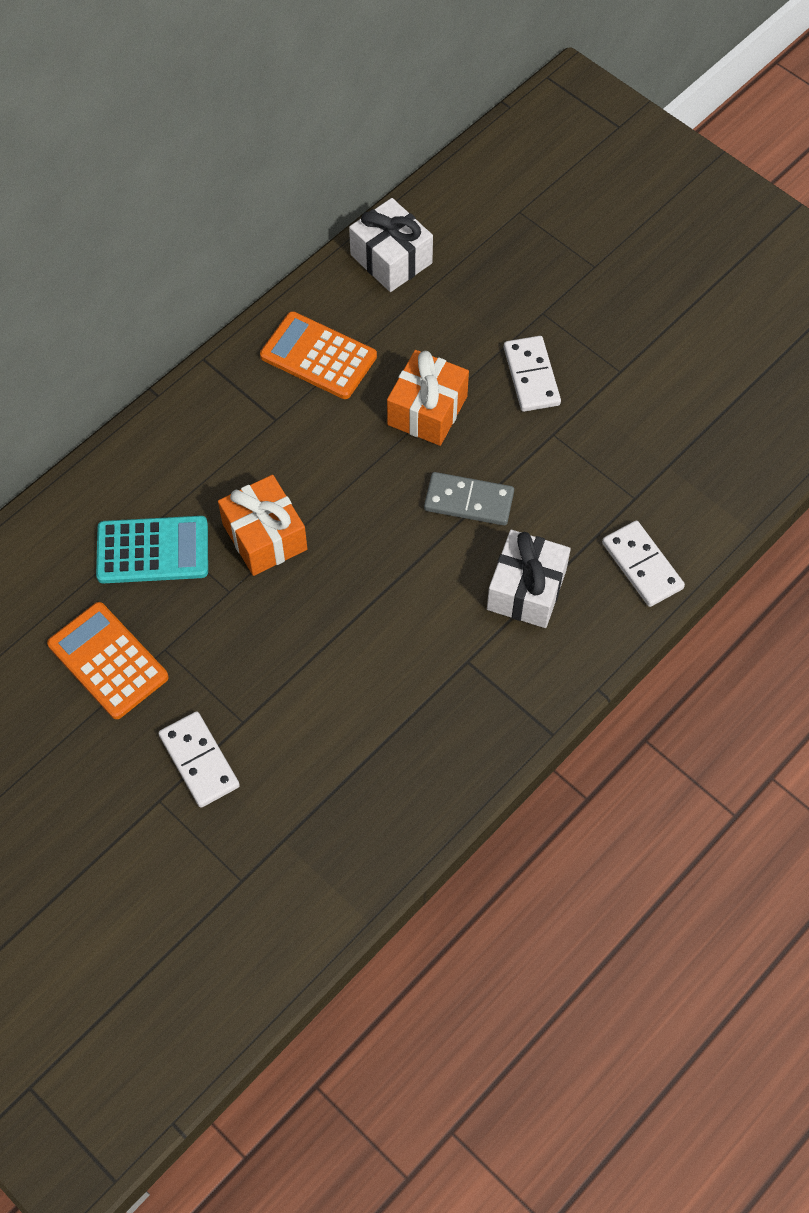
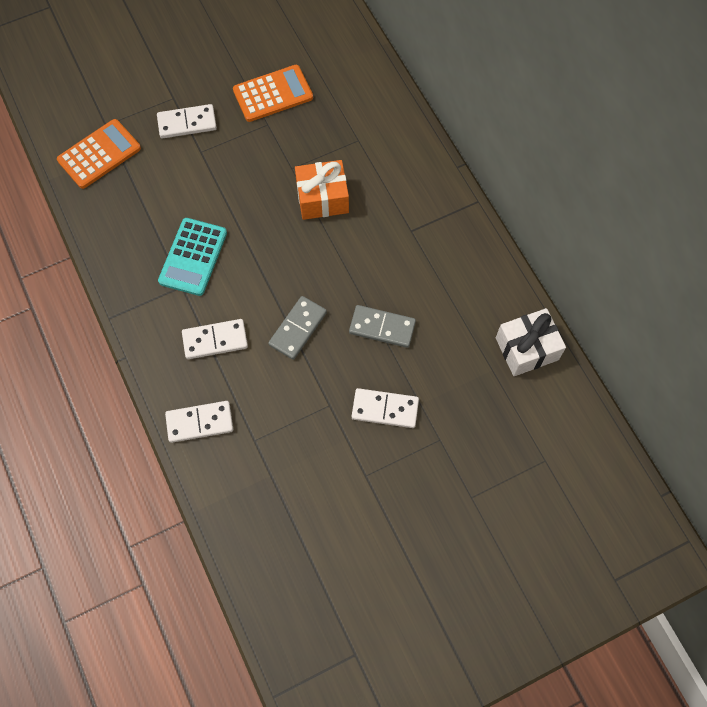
camera: 110 degrees right, 5 degrees up
turquoise calculator [96,516,208,583] -> turquoise calculator moved to [158,218,227,296]
orange calculator [260,311,377,399] -> orange calculator moved to [57,119,141,189]
orange gift [387,350,469,446] -> grey domino [349,305,416,348]
white gift [487,530,571,628] -> white domino [182,319,248,359]

